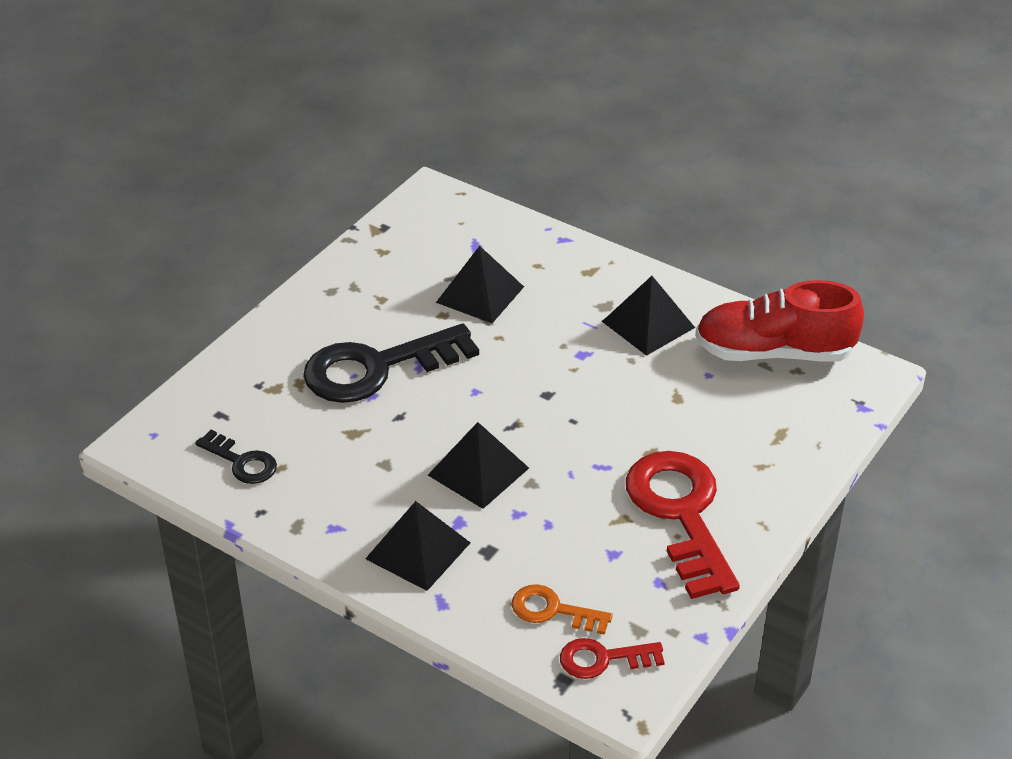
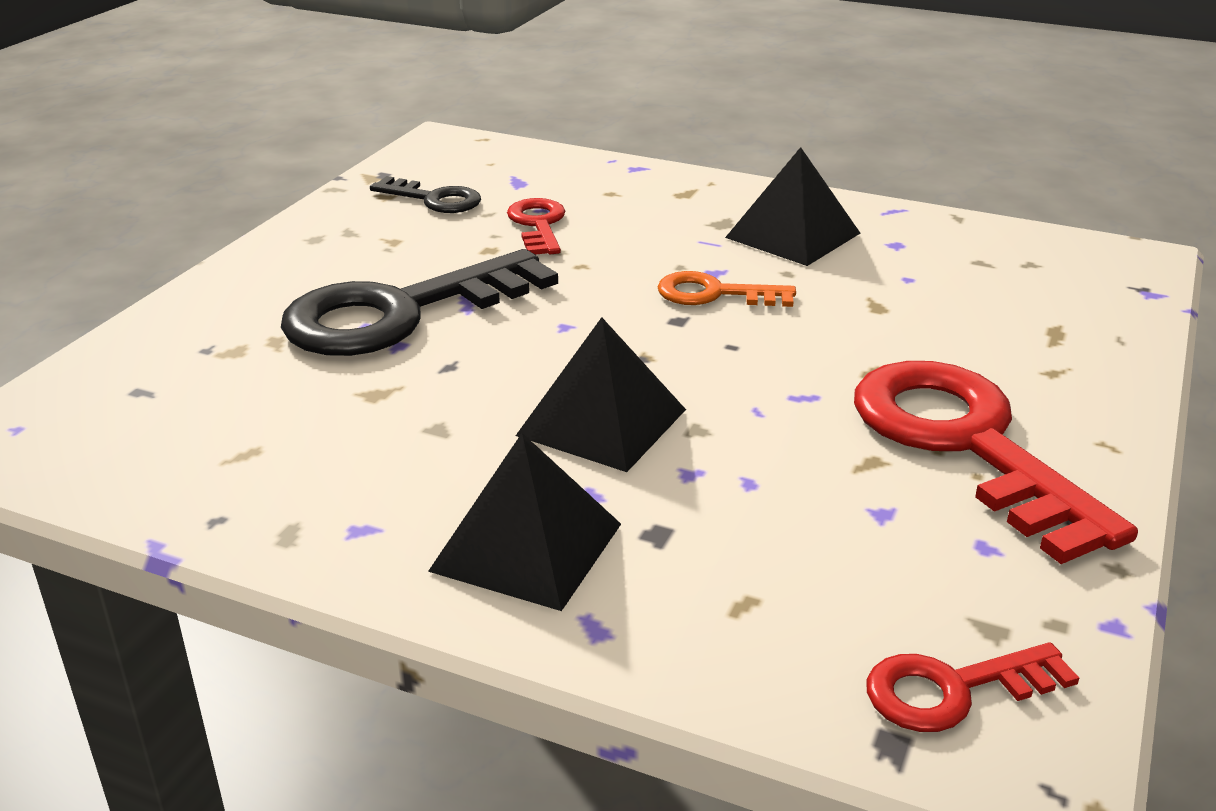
camera: 10 degrees left, 10 degrees down
black key [195,430,277,484] -> black key moved to [370,176,481,213]
black pyramid [436,246,524,323] -> red key [507,198,565,255]
orange key [512,584,613,635] -> orange key moved to [657,271,796,307]
red shoe [695,280,864,362] -> none

